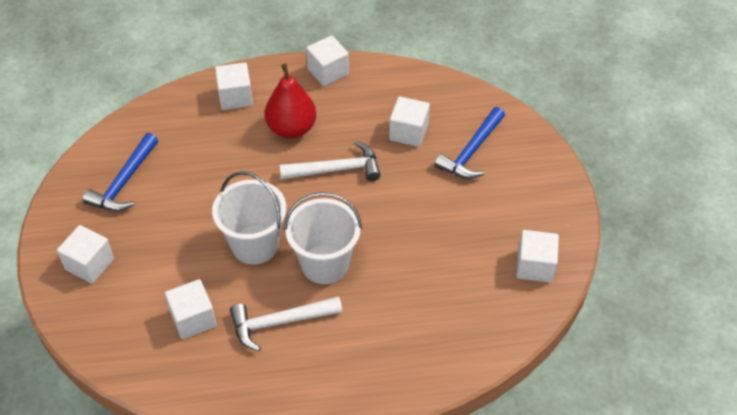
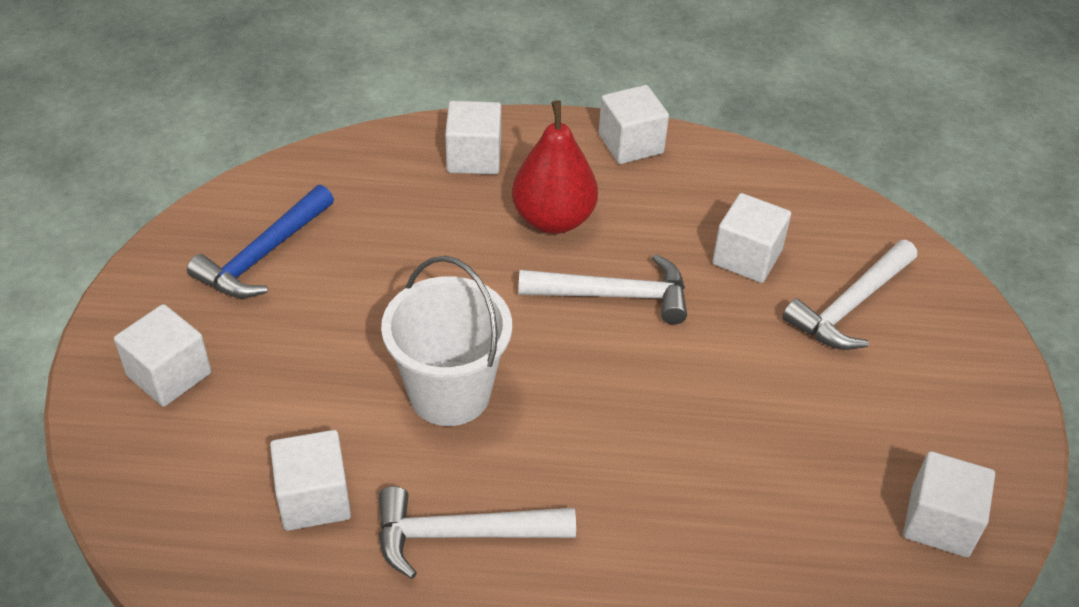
camera: 10 degrees right, 5 degrees down
white bucket [284,192,362,284] -> none
blue hammer [434,107,505,179] -> white hammer [782,240,917,350]

